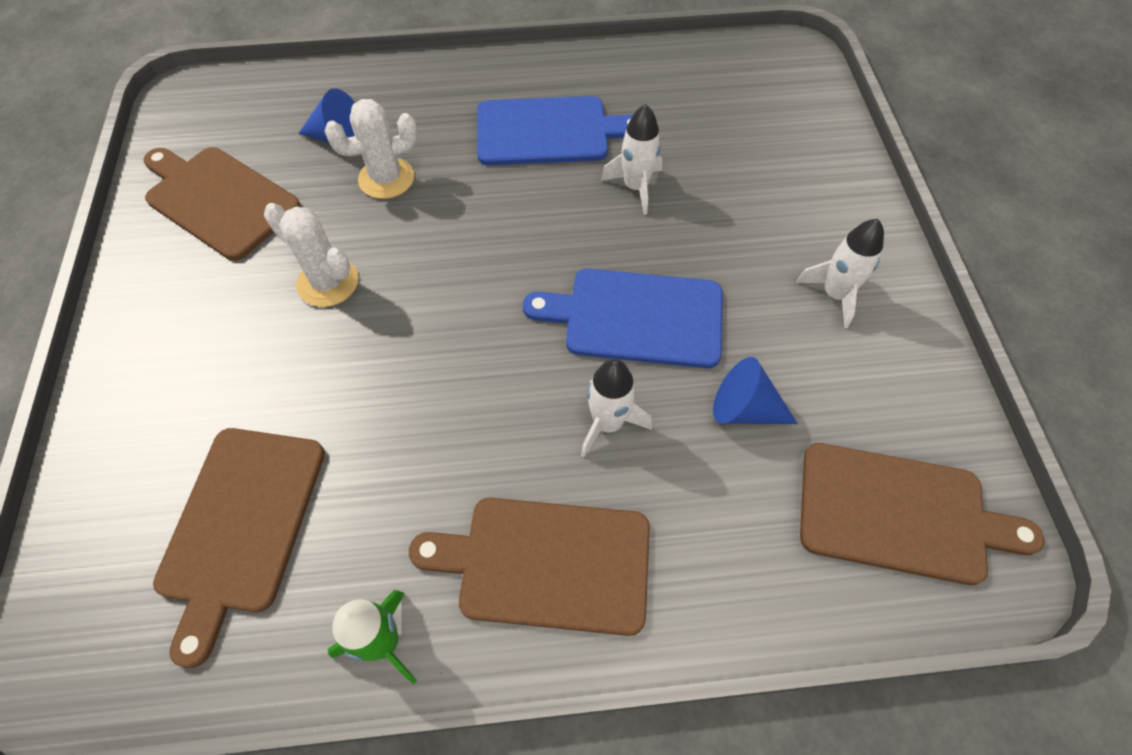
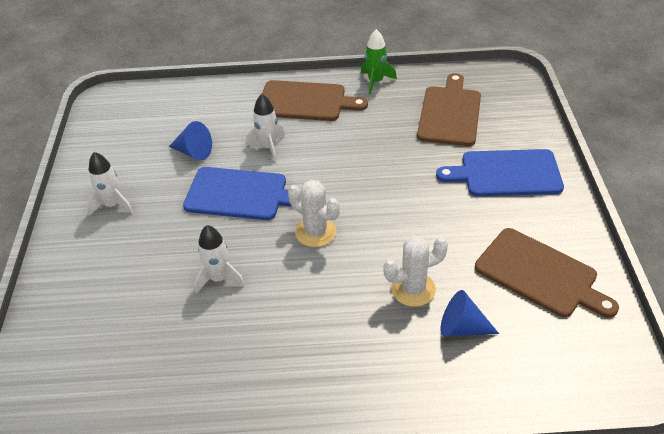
camera: 175 degrees left, 15 degrees down
white cactus [264,203,359,307] -> white cactus moved to [288,180,340,247]
blue cutting board [477,96,633,165] -> blue cutting board moved to [436,149,564,196]
brown cutting board [800,443,1044,585] -> none

